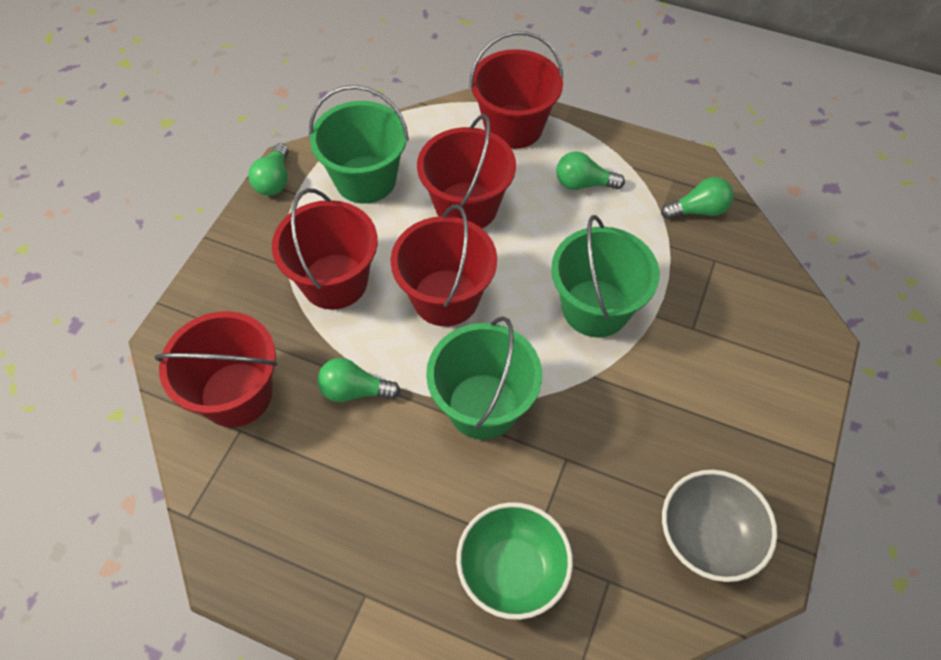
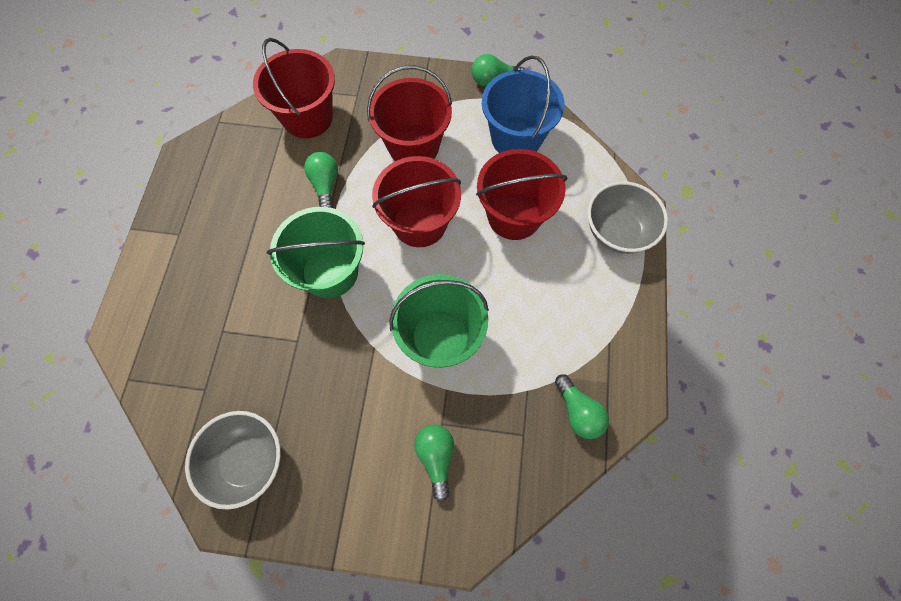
camera: 75 degrees right, 10 degrees up
green bucket [309,85,409,204] -> blue bucket [482,55,565,153]
green bowl [456,502,573,620] -> none
red bucket [469,31,564,149] -> grey bowl [588,181,668,254]
green light bulb [556,151,625,190] -> green light bulb moved to [414,425,454,502]

